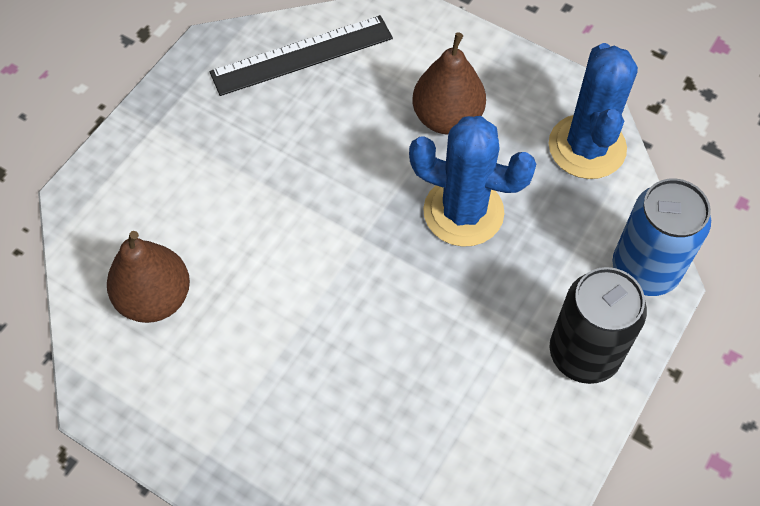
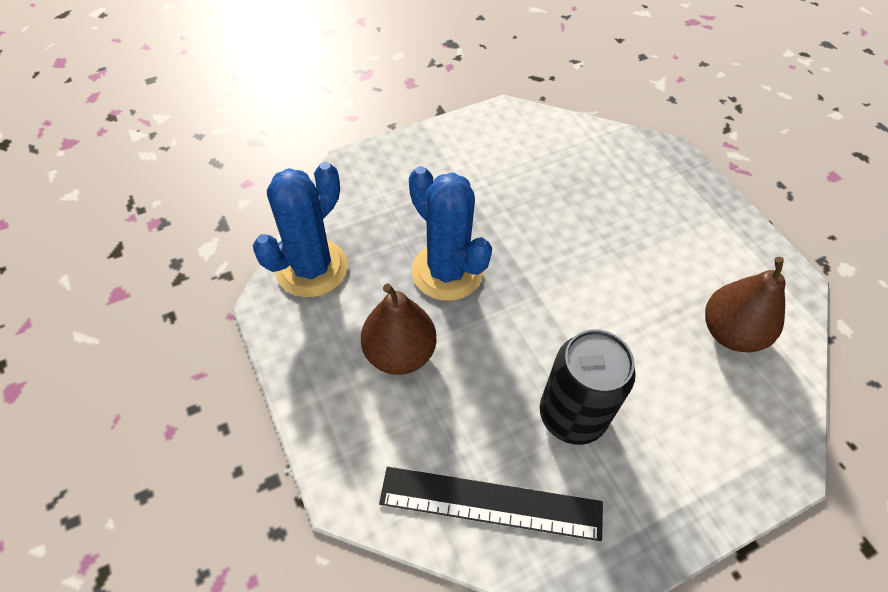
camera: 150 degrees left, 5 degrees down
black can [549,267,647,384] -> black can moved to [540,329,636,445]
blue can [612,179,711,296] -> none

